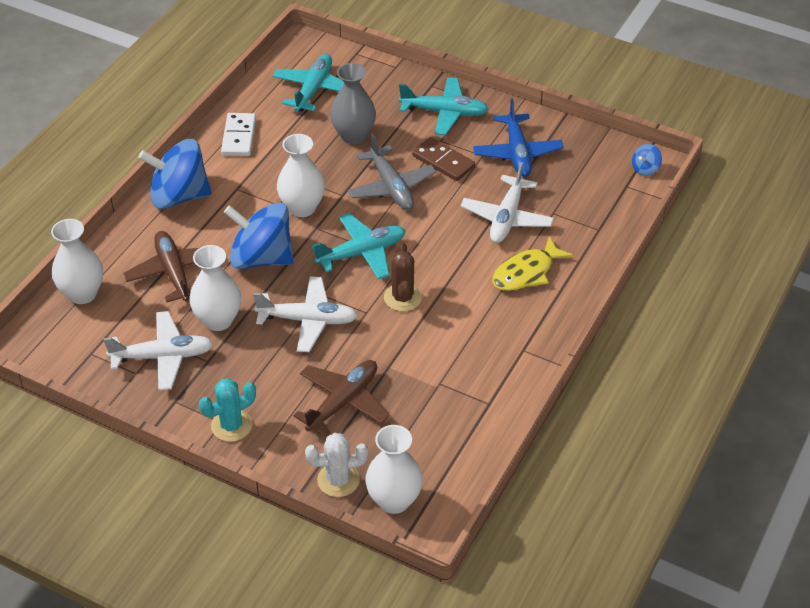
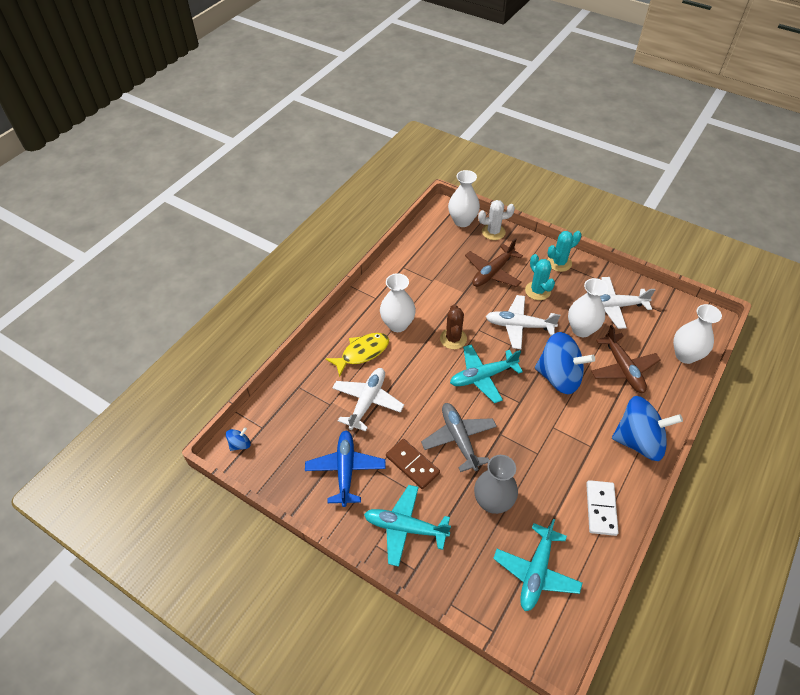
camera: 175 degrees left, 5 degrees up
white vase [277,134,325,217] -> white vase moved to [380,273,416,332]
none -> turquoise cactus [525,254,555,300]

